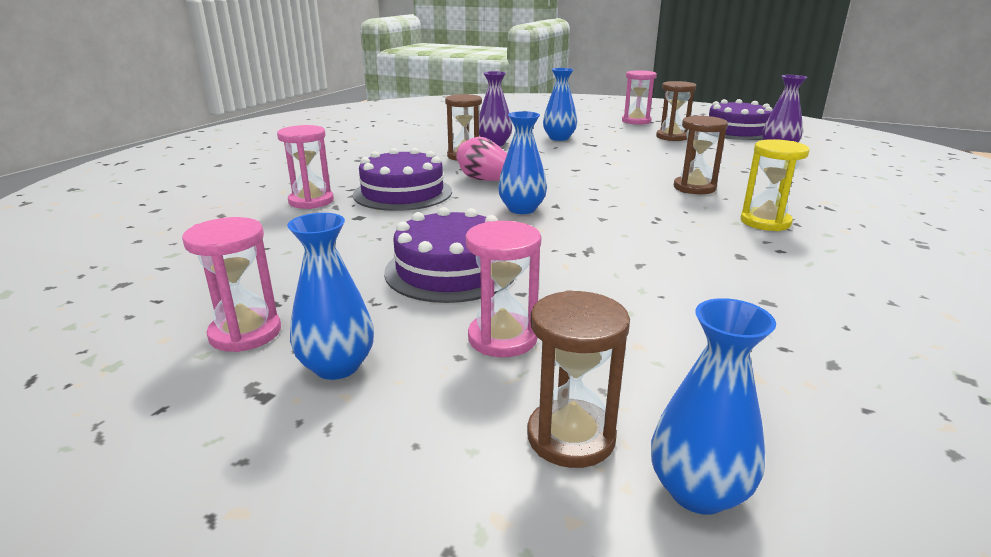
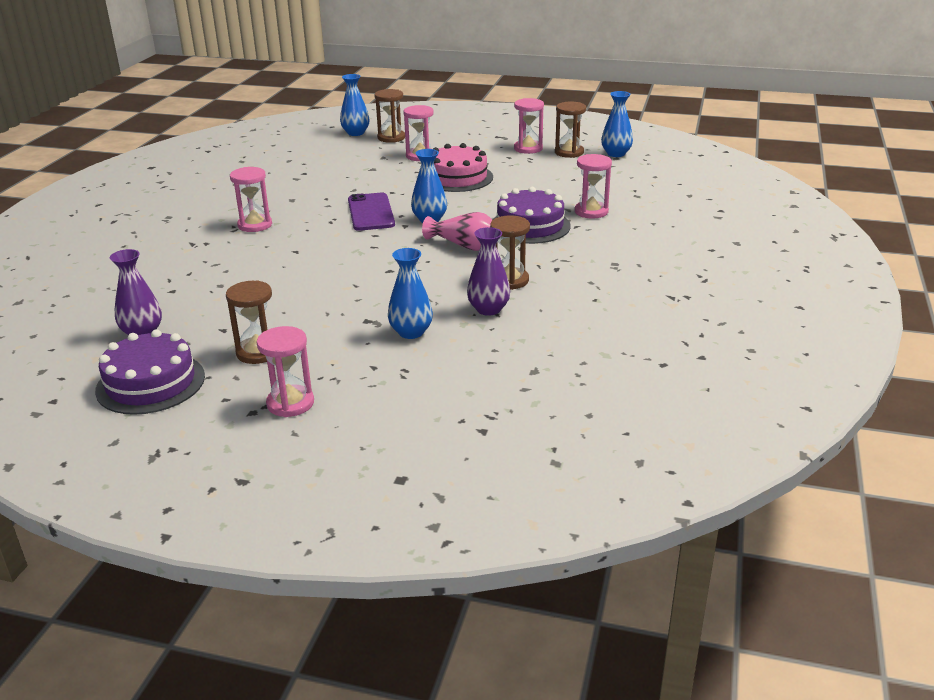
camera: 170 degrees right, 5 degrees up
blue vase [287,213,374,380] -> blue vase moved to [601,91,633,157]
purple cake [384,207,514,303] -> pink cake [433,143,493,192]
brown hourglass [674,116,728,194] -> brown hourglass moved to [555,102,586,158]
yellow hourglass [740,139,810,231] -> pink hourglass [230,167,272,232]
none -> purple phone [348,193,395,231]

